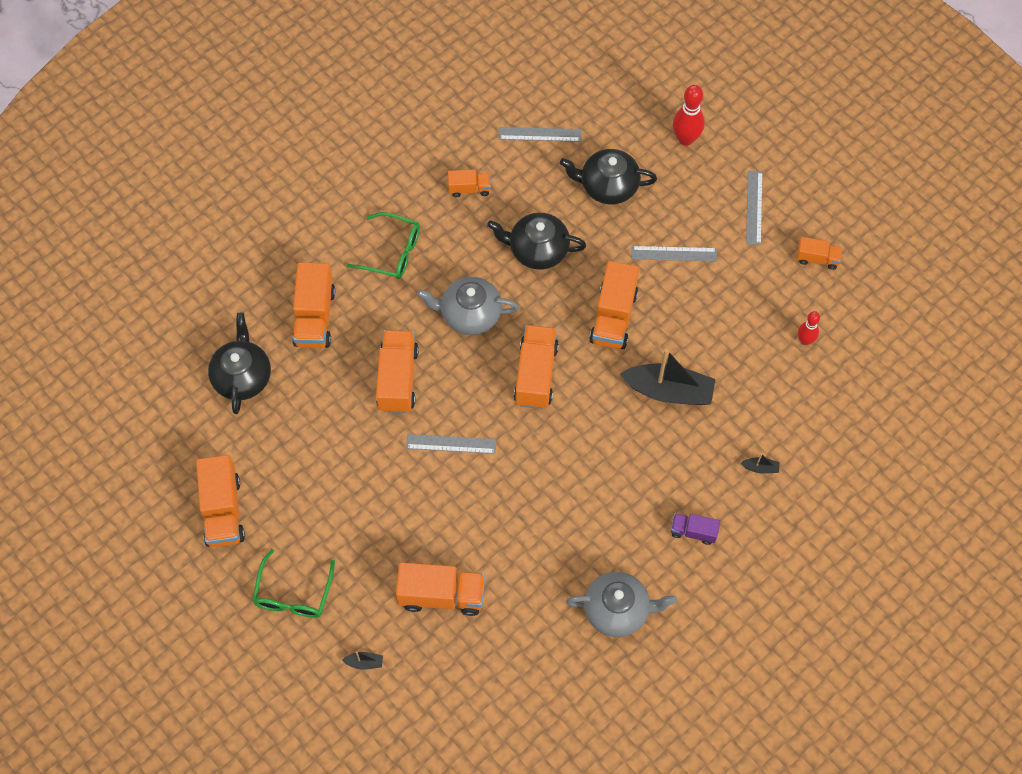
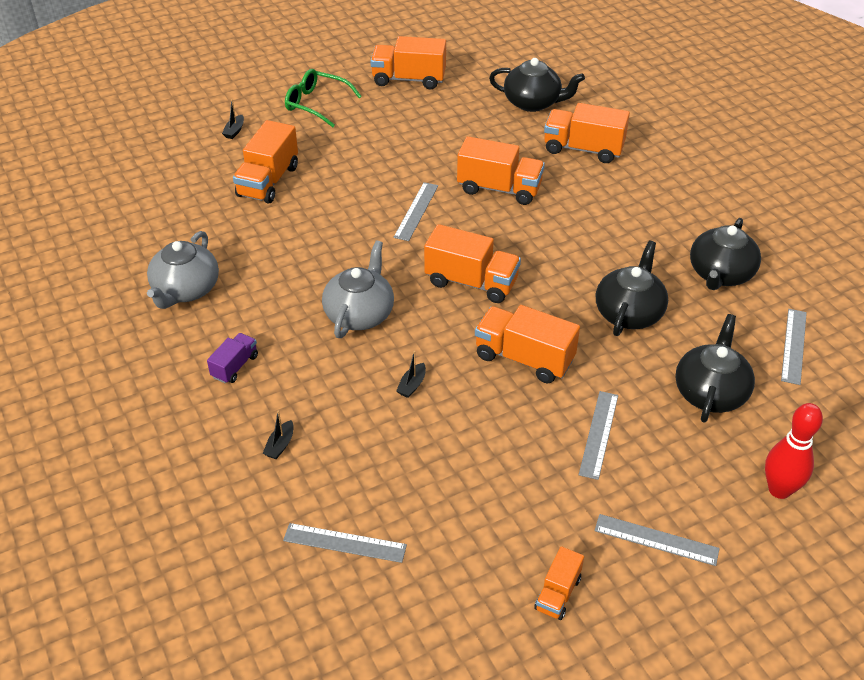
camera: 105 degrees right, 20 degrees down
green glasses [346,212,420,279] -> none
grey teapot [417,277,519,335] -> grey teapot moved to [322,241,394,338]
orange truck [448,170,491,197] -> black teapot [690,218,761,290]
black boat [620,349,716,405] -> black boat [396,351,426,398], size x0.40
red bowling pin [798,311,820,345] -> none
none -> grey ruler [283,523,407,563]

